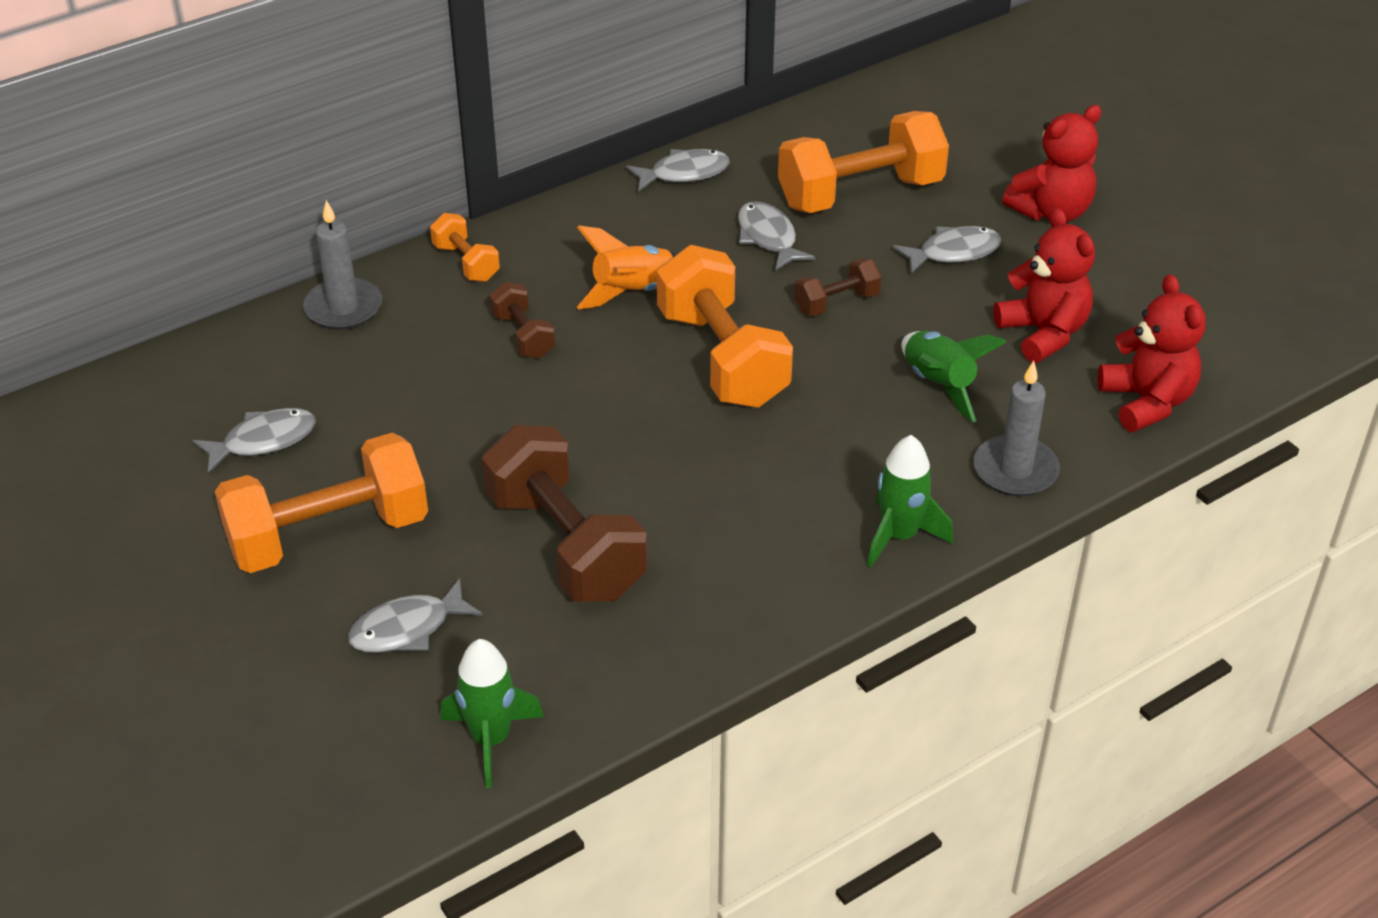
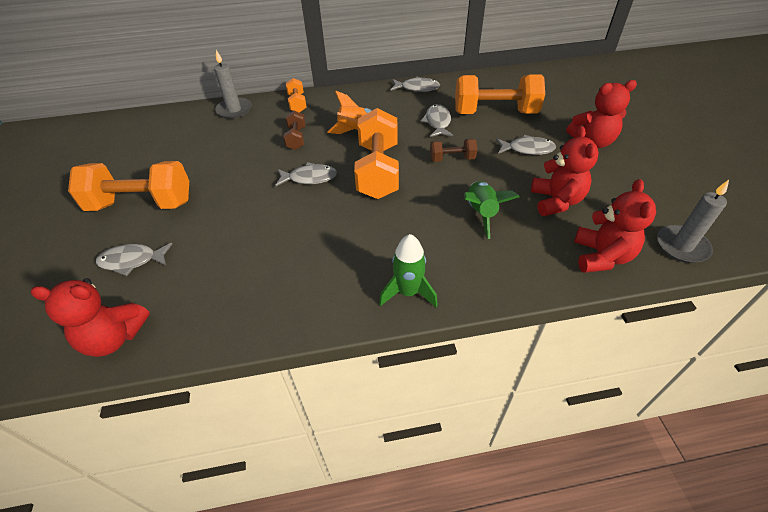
camera: 25 degrees right, 5 degrees up
grey fish [193,408,316,473] -> grey fish moved to [275,162,337,186]
green rocket [440,639,544,788] -> red teddy bear [31,278,150,357]
brown dumbbell [482,425,647,602] -> none
grey candle [974,361,1060,497] -> grey candle moved to [657,180,729,263]

